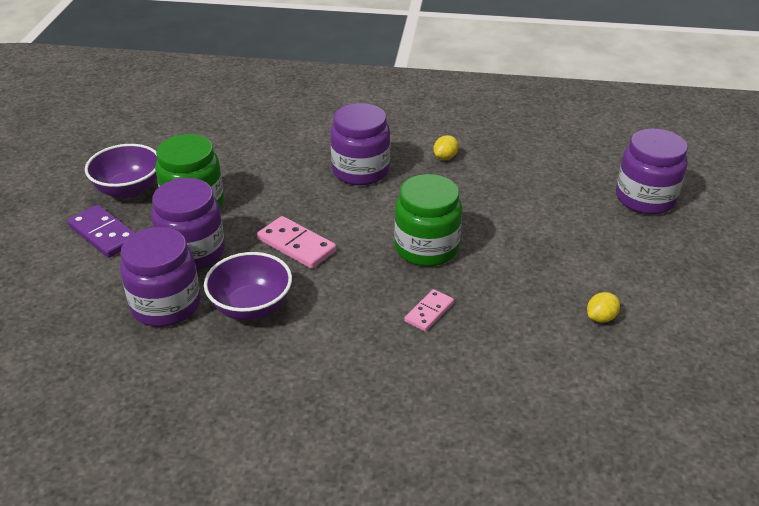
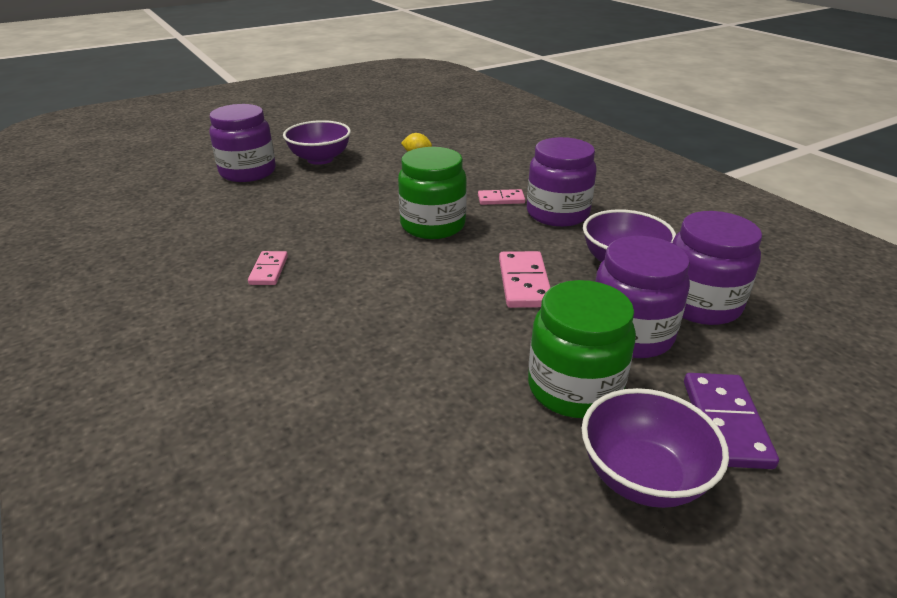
camera: 130 degrees left, 5 degrees down
purple jar [330,103,390,185] -> purple jar moved to [527,137,597,227]
yellow lemon [434,135,459,160] -> pink domino [248,251,288,285]
none -> purple bowl [283,120,351,165]

